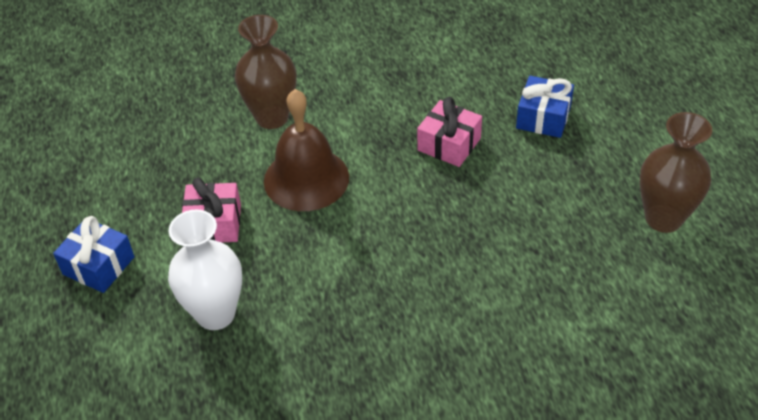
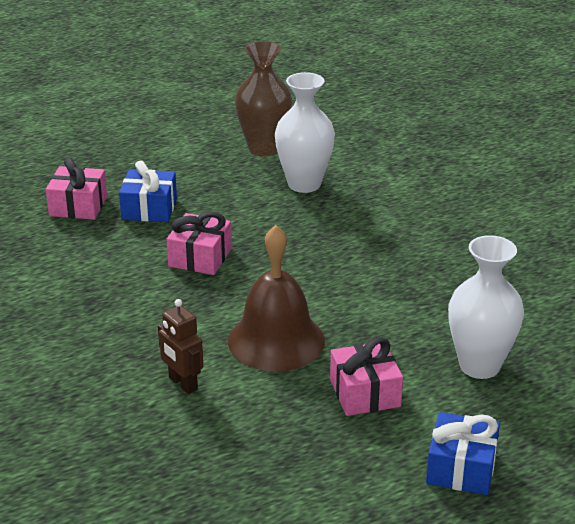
camera: 105 degrees left, 15 degrees down
brown vase [235,15,296,129] -> brown robot [158,299,203,394]
none -> pink gift [46,157,107,220]
none -> white vase [275,72,335,193]

